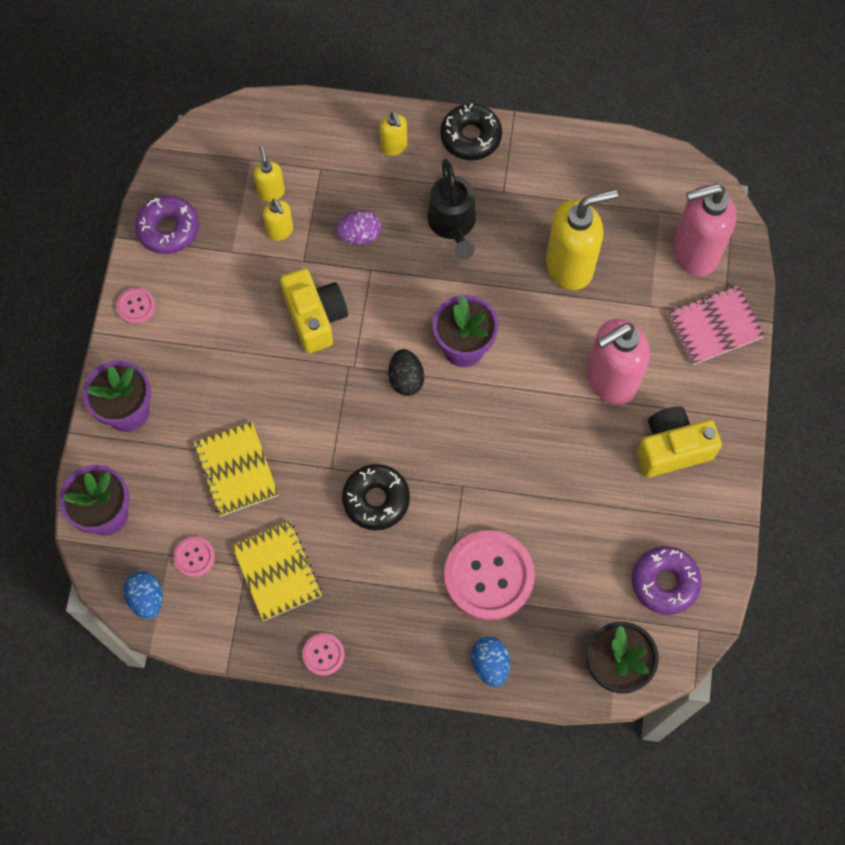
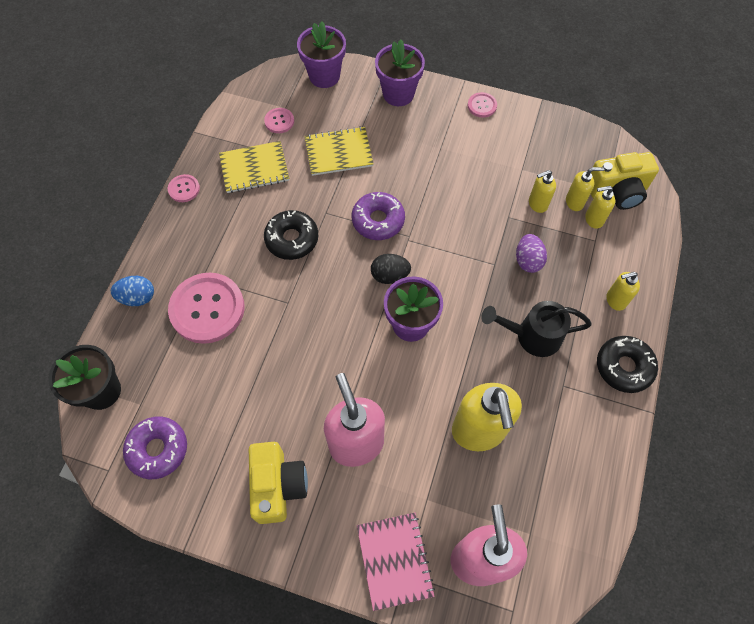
camera: 100 degrees right, 5 degrees down
blue egg [123,571,163,619] -> none
purple donut [135,195,199,254] -> purple donut moved to [352,192,405,240]
yellow camera [280,268,348,353] -> yellow camera moved to [591,152,659,210]
none -> yellow soap dispenser [585,186,615,229]

